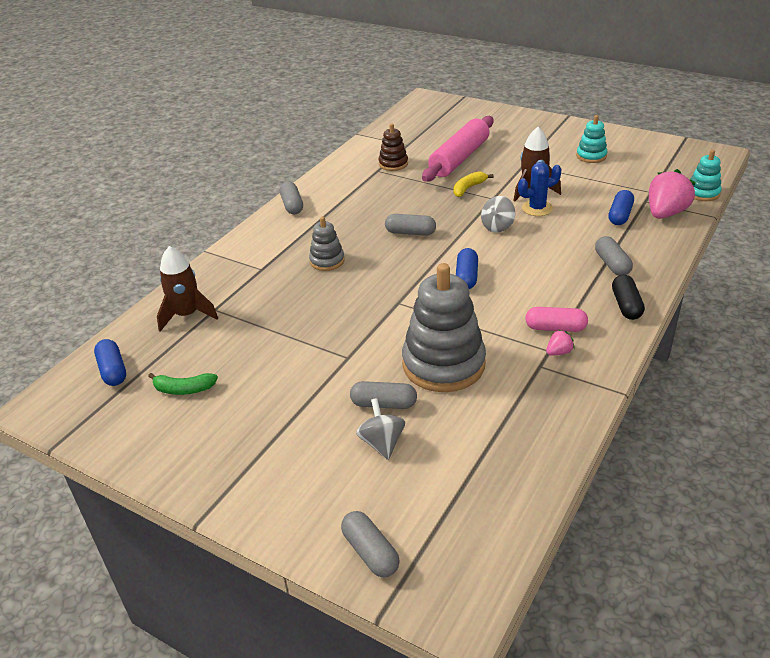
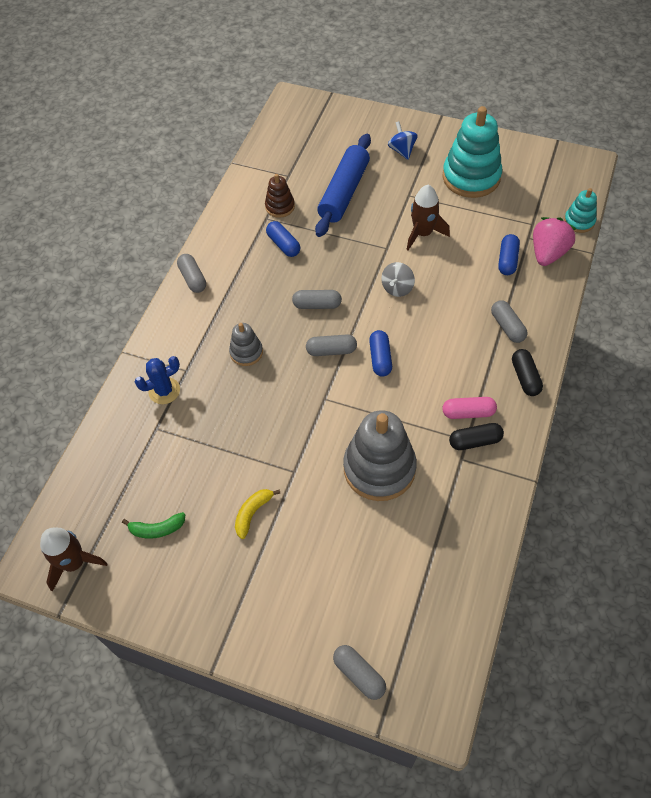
camera: 10 degrees left, 20 degrees up
blue capsule [94,339,126,386] -> blue capsule moved to [266,221,300,257]
brown rocket [157,246,218,332] -> brown rocket moved to [40,527,108,592]
grey capsule [350,381,417,409] -> grey capsule moved to [306,334,357,356]
grey spinning top [356,398,405,460] -> none
pink rolling pin [422,116,494,182] -> blue rolling pin [315,134,371,237]
yellow banana [454,171,494,197] -> yellow banana moved to [235,489,281,539]
blue cactus [518,162,562,216] -> blue cactus moved to [135,356,180,404]
pink strawberry [546,330,575,356] -> black capsule [449,423,504,450]
turquoise stacking toy [576,115,608,163] -> turquoise stacking toy [442,106,502,198], size x1.99
none -> blue spinning top [388,121,417,160]

